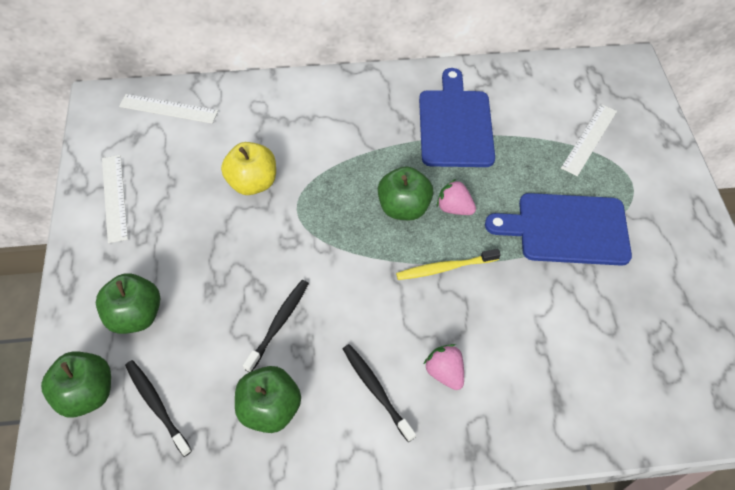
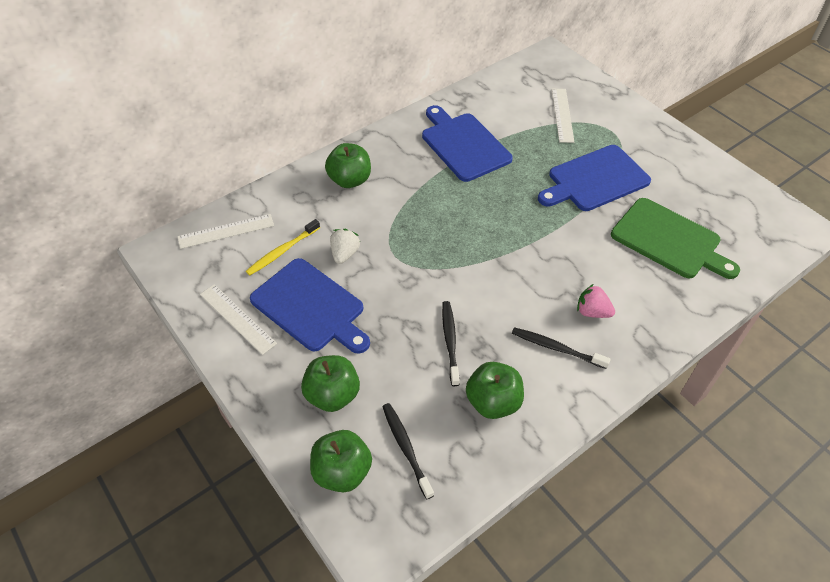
camera: 30 degrees left, 5 degrees down
black toothbrush [125,360,192,457] -> black toothbrush turned 45 degrees clockwise [382,403,434,499]
yellow apple [221,142,276,195] -> white strawberry [330,229,360,264]
green apple [378,166,433,220] -> green apple moved to [325,143,371,188]
yellow toothbrush [396,249,501,280] -> yellow toothbrush moved to [246,219,320,276]
pink strawberry [437,179,476,215] -> none
none -> blue cutting board [250,258,370,354]
none -> green cutting board [611,198,740,279]

